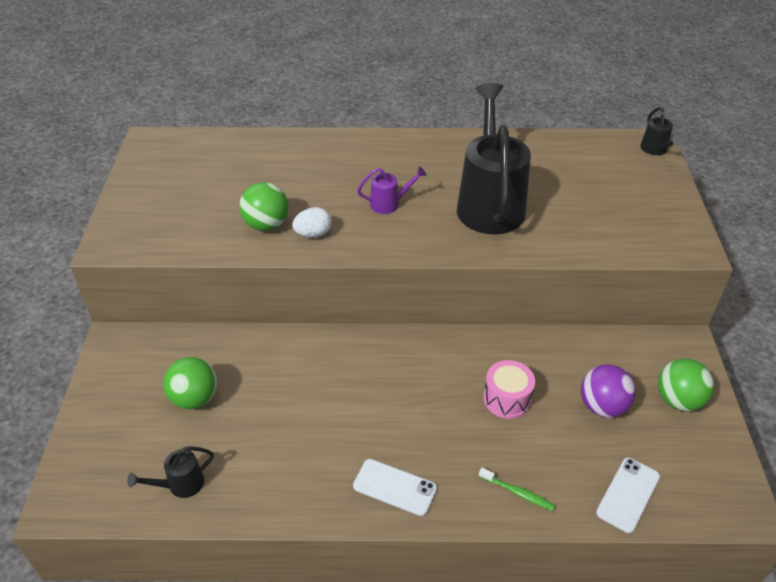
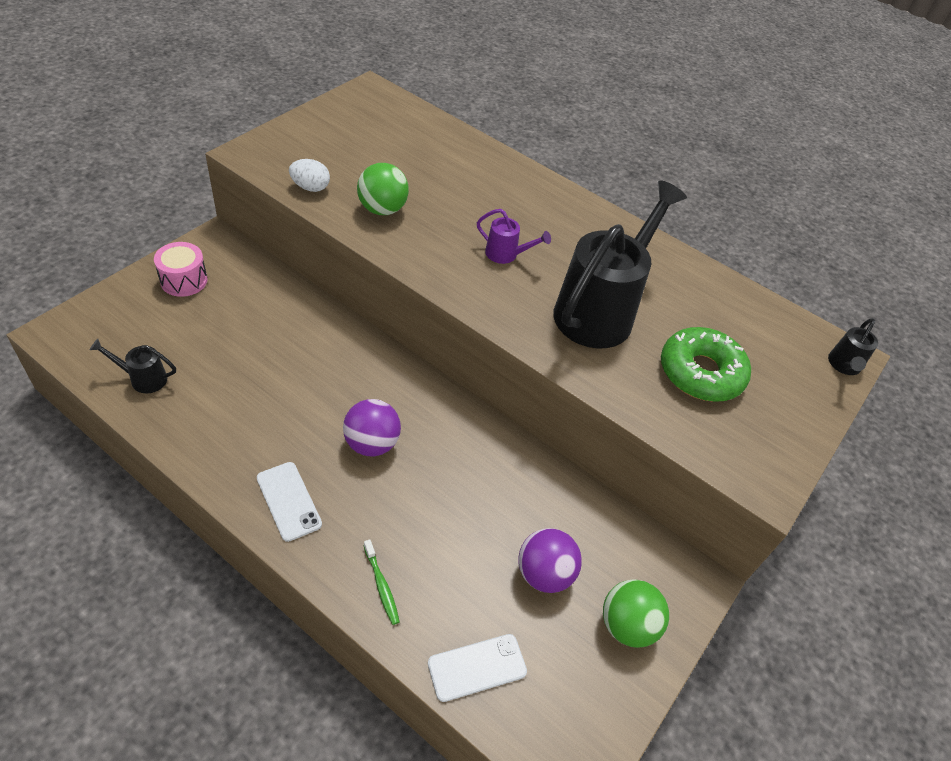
camera: 30 degrees right, 5 degrees up
green ball [163,357,217,409] -> none
white egg [292,207,332,238] -> white egg moved to [289,159,330,192]
pink drum [484,360,535,419] -> pink drum moved to [154,242,208,297]
none -> purple ball [343,399,401,456]
none -> green donut [661,327,751,402]

